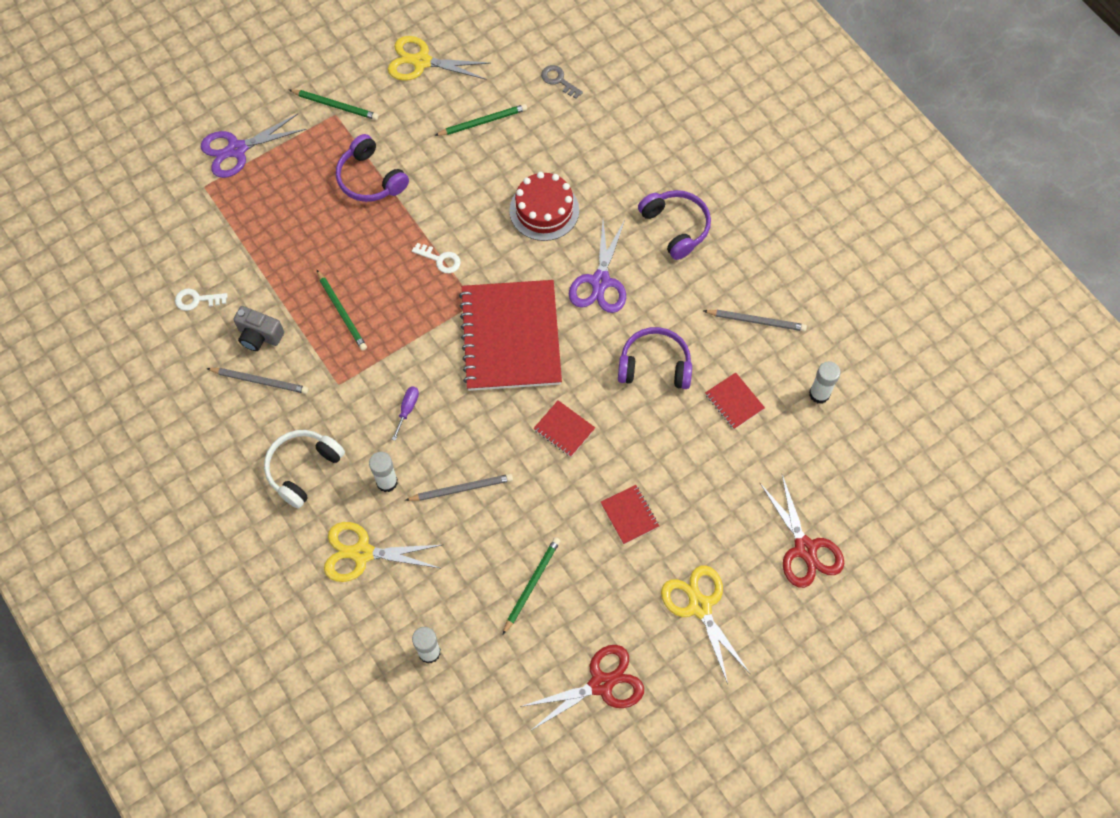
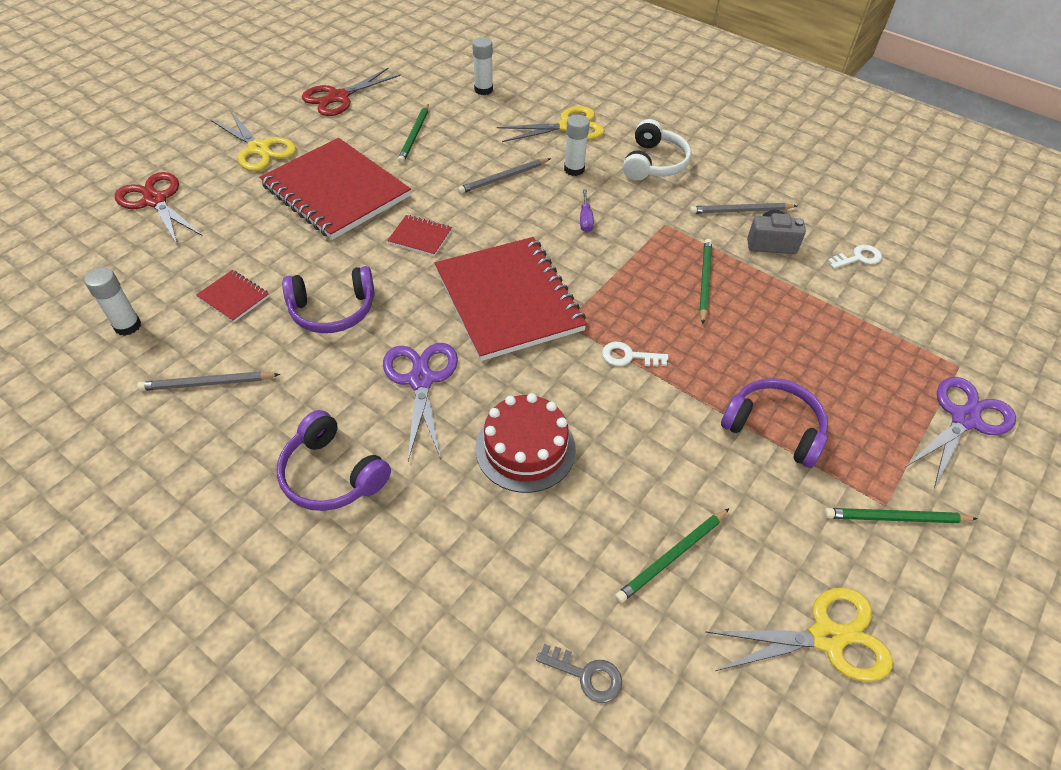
camera: 160 degrees right, 15 degrees down
green pencil [316,269,367,351] -> green pencil turned 60 degrees clockwise [699,239,712,324]
red notebook [601,485,659,544] -> red notebook [259,138,411,240], size x2.43

